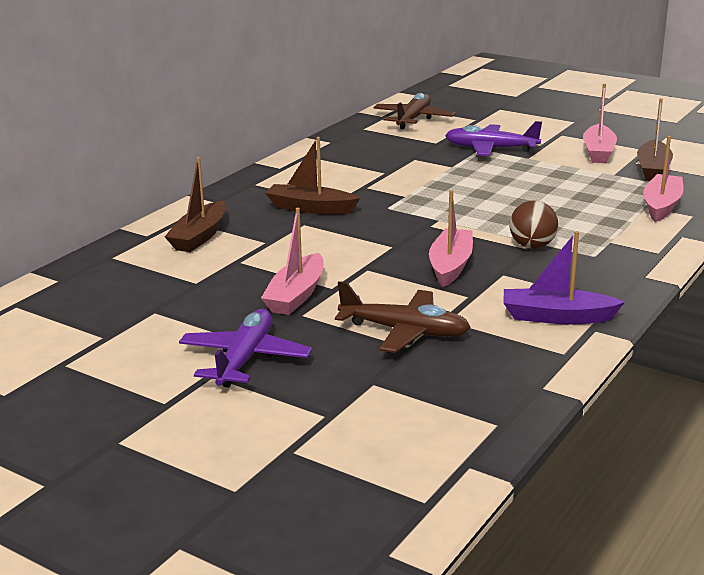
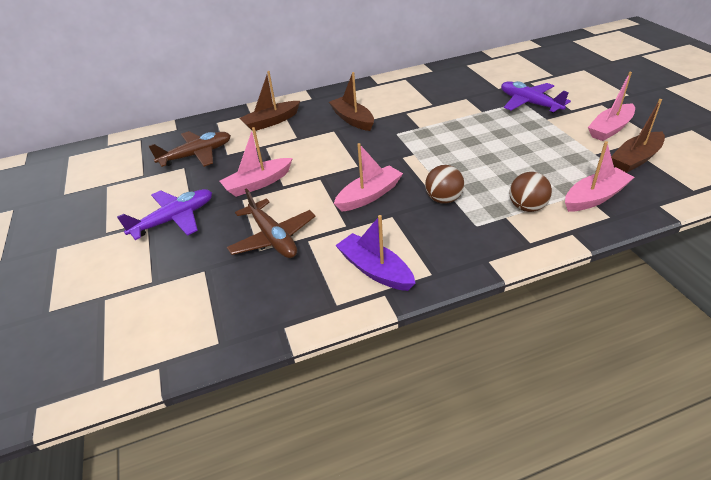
camera: 40 degrees right, 15 degrees up
brown plane [373,93,455,130] -> brown plane moved to [149,131,231,167]
none -> brown ball [509,172,552,212]

